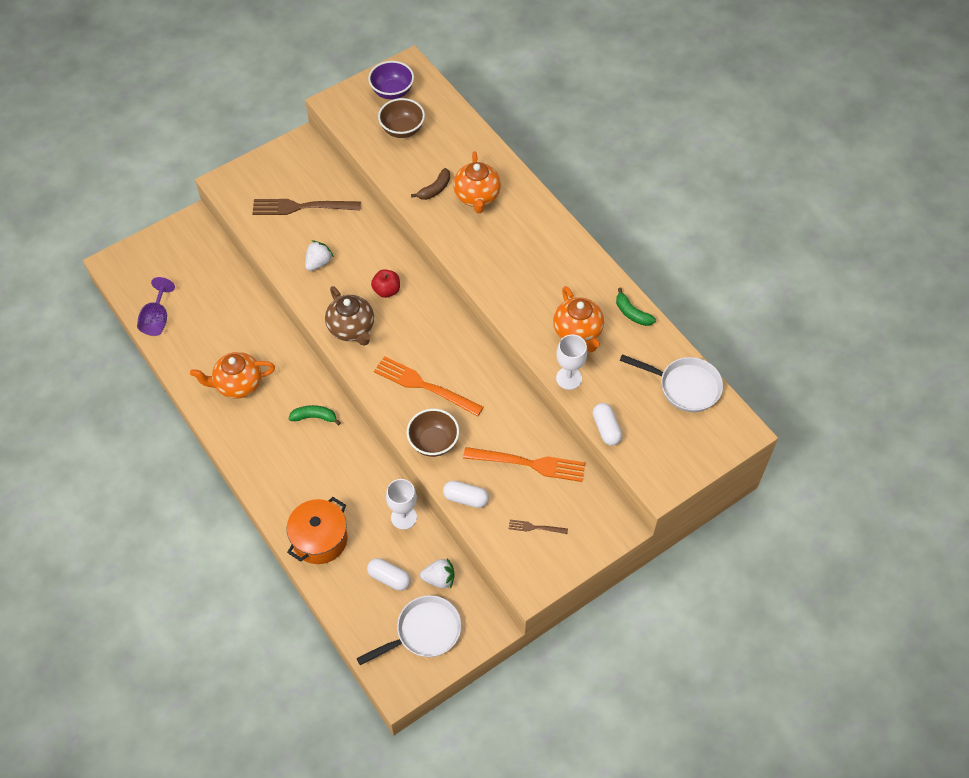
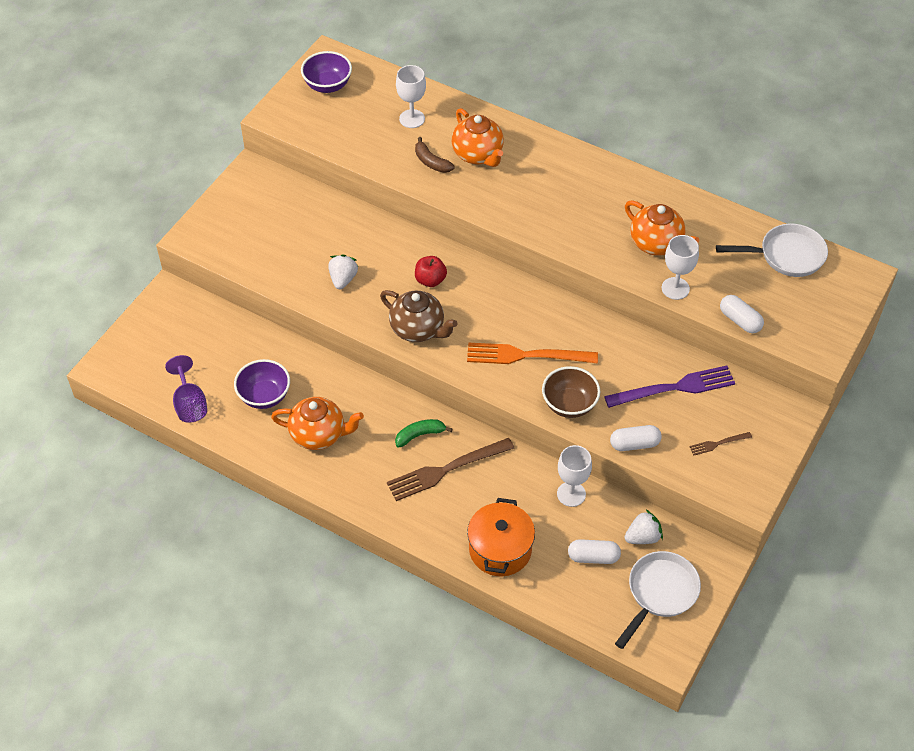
camera: 25 degrees left, 5 degrees down
orange teapot [190,352,275,399] -> orange teapot turned 135 degrees counterclockwise [271,397,364,450]
brown fork [252,199,361,215] -> brown fork moved to [387,438,514,501]
brown bowl [378,98,425,138] -> none
brown banana [411,168,450,200] -> brown banana turned 120 degrees clockwise [415,137,455,173]
orange fork [463,447,585,482] -> purple fork [604,365,735,408]
green banana [616,288,656,326] -> none
none -> purple bowl [234,359,290,409]
none -> white goblet [396,65,426,128]

